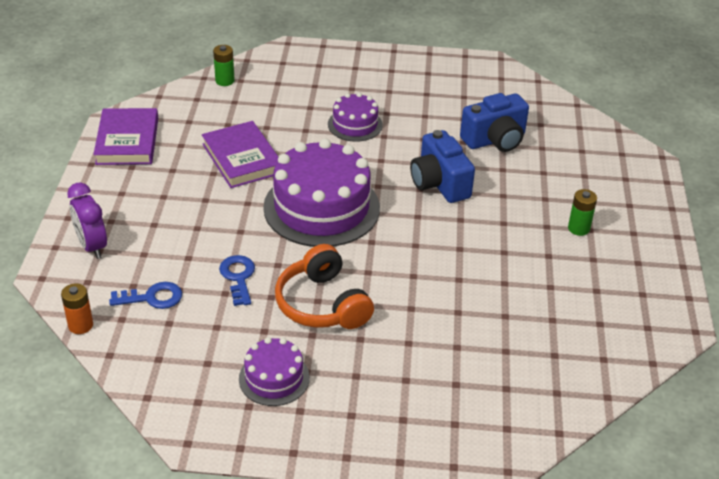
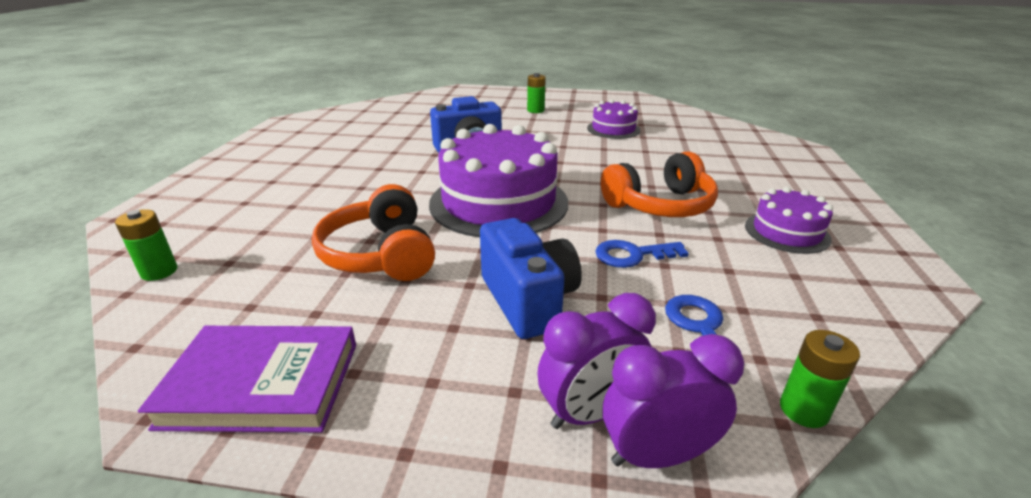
camera: 85 degrees left, 10 degrees down
orange battery [61,283,93,334] -> green battery [780,330,860,428]
purple book [202,121,278,188] -> orange headphones [312,184,435,281]
purple cake [328,92,383,142] -> purple cake moved to [587,100,640,139]
blue camera [460,93,529,152] -> blue camera moved to [480,218,582,339]
none -> purple clock [603,334,744,468]

